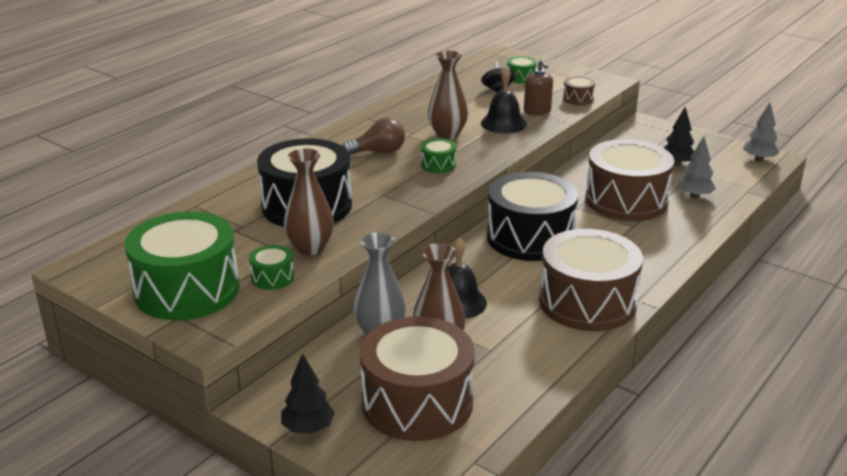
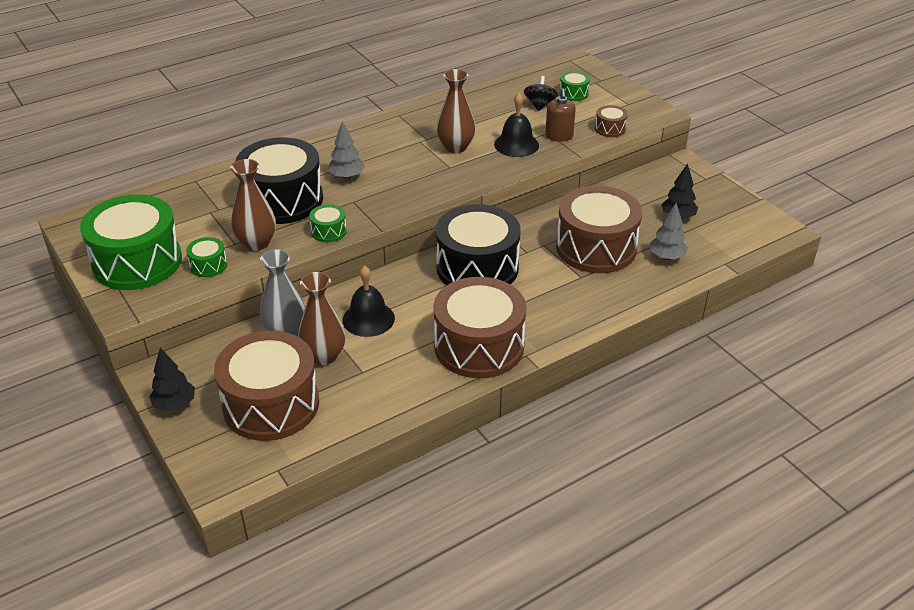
camera: 20 degrees right, 10 degrees up
brown light bulb [342,118,405,155] -> none
green drum [421,138,456,173] -> green drum moved to [309,204,347,242]
grey tree [743,103,780,162] -> grey tree moved to [328,121,365,179]

